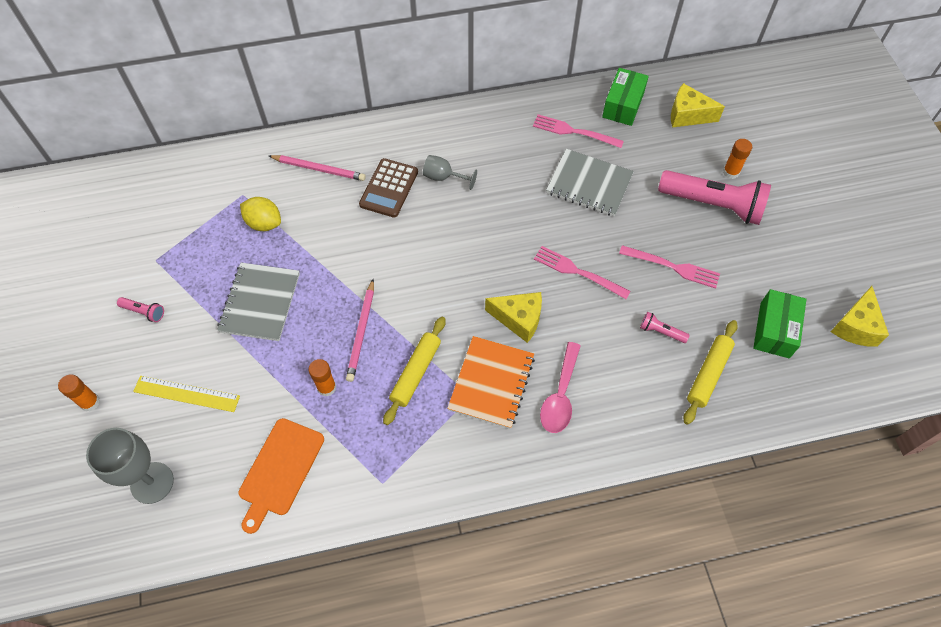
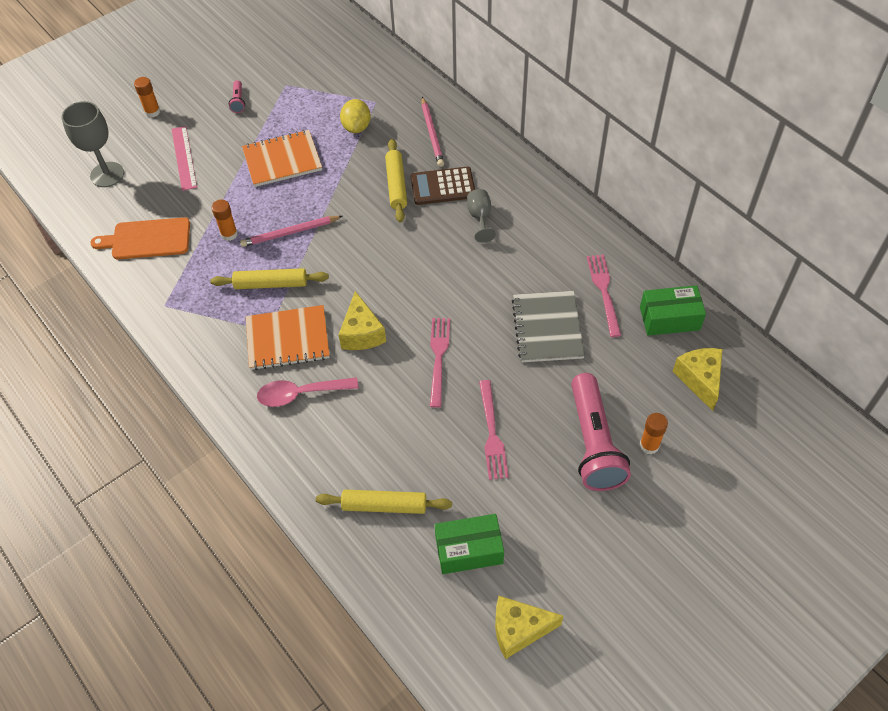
camera: 65 degrees right, 5 degrees down
yellow ruler [133,376,240,412] -> pink ruler [171,126,197,191]
grey notebook [217,263,300,341] -> orange notebook [242,130,322,187]
pink flashlight [640,312,690,343] -> none
none -> yellow rolling pin [385,139,407,223]

